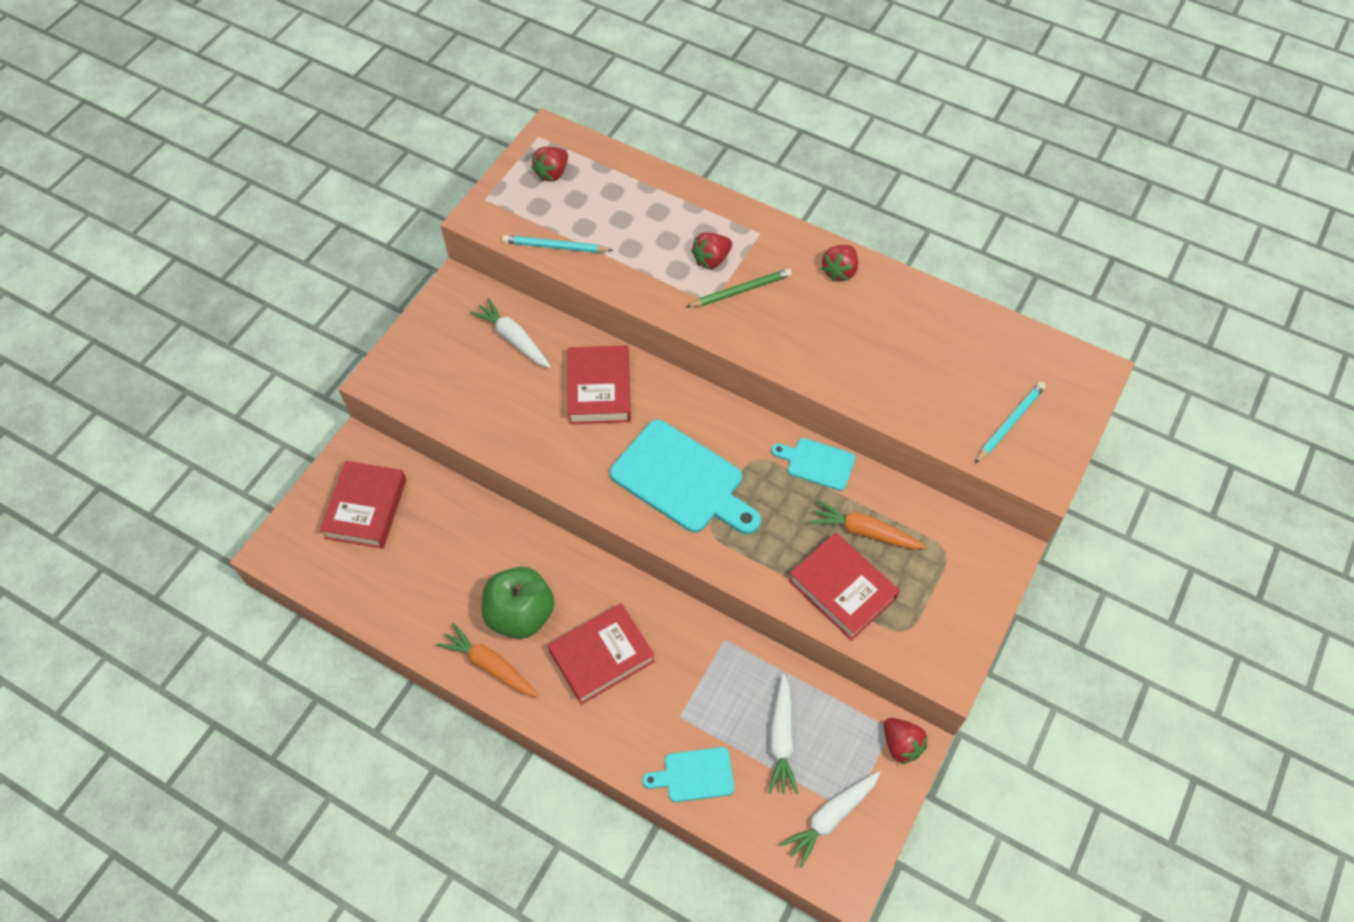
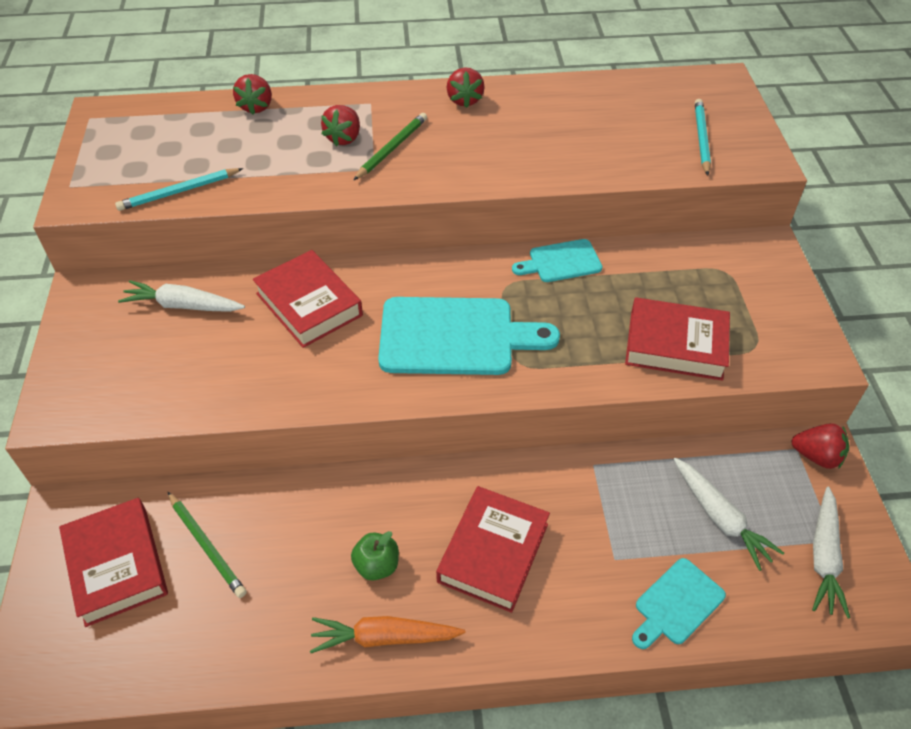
camera: 35 degrees left, 10 degrees down
green apple [482,567,555,639] -> green apple [351,531,399,581], size x0.53
red strawberry [531,147,568,182] -> red strawberry moved to [233,74,272,115]
orange carrot [810,500,927,549] -> none
none -> green pencil [168,492,247,598]

